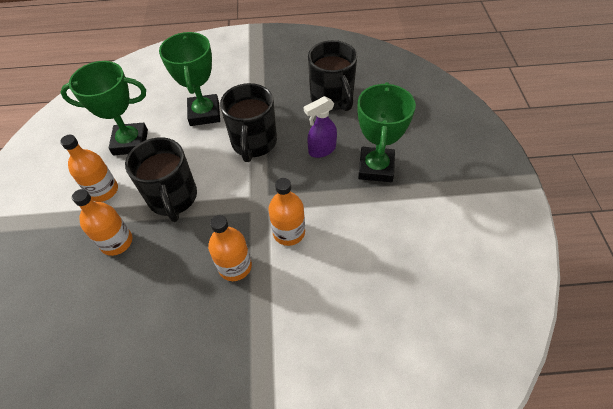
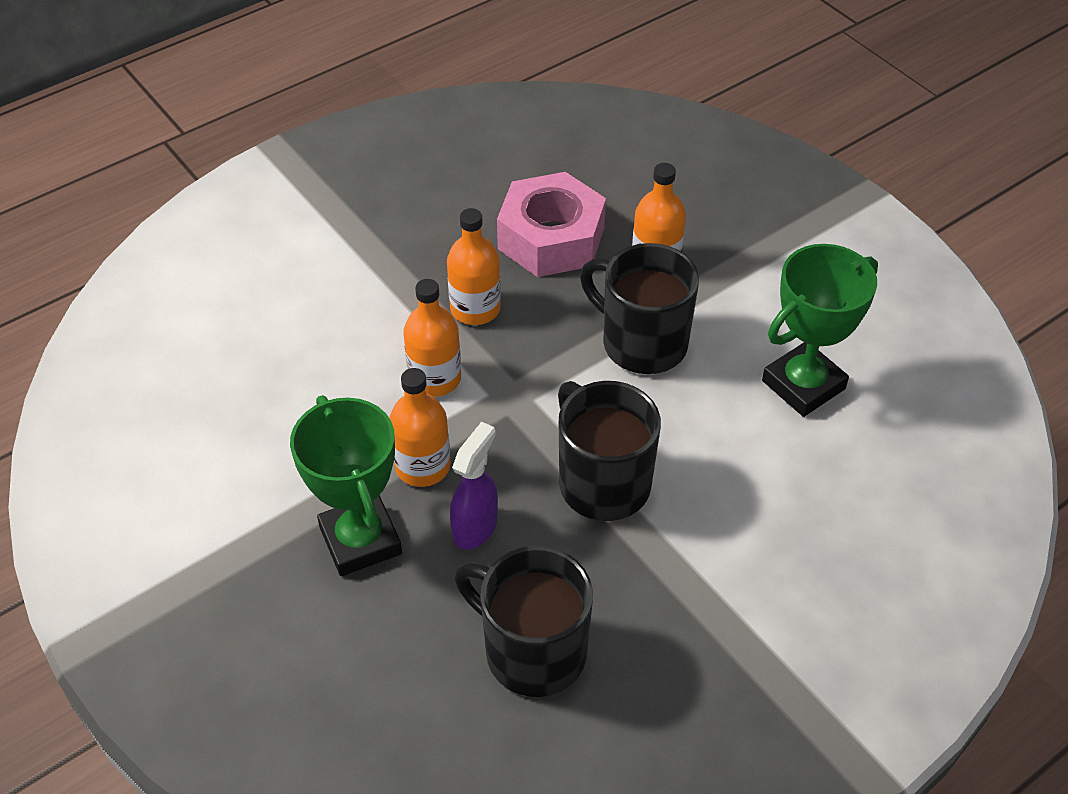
camera: 145 degrees right, 5 degrees down
orange bottle [60,135,118,202] -> orange bottle moved to [389,368,450,487]
green trophy [159,32,220,126] -> none
none -> pink nut [497,172,606,277]

